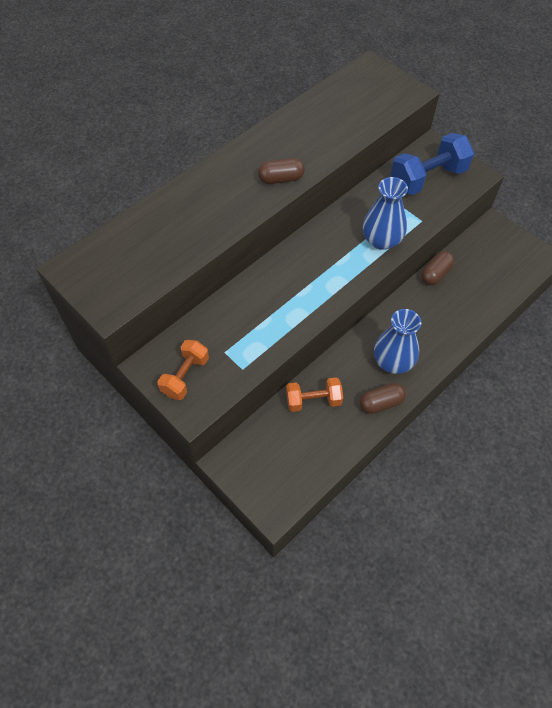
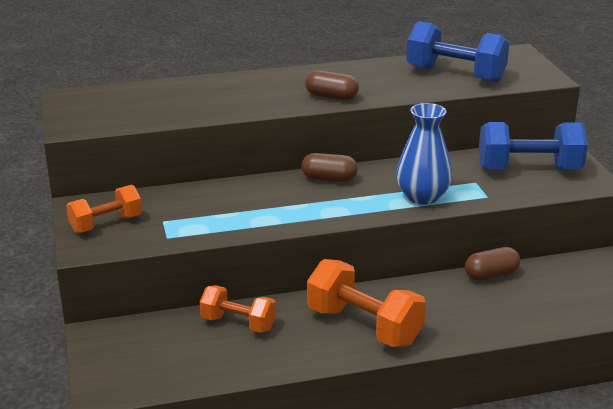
camera: 30 degrees right, 30 degrees down
brown capsule [360,383,406,414] -> brown capsule moved to [302,153,358,182]
blue vase [374,309,421,374] -> orange dumbbell [307,259,426,347]
none -> blue dumbbell [406,21,509,82]

